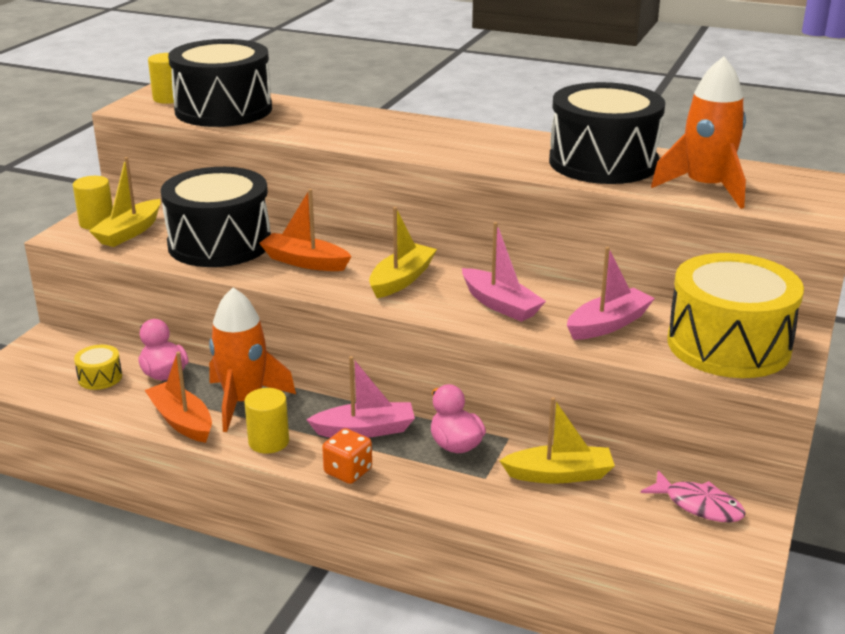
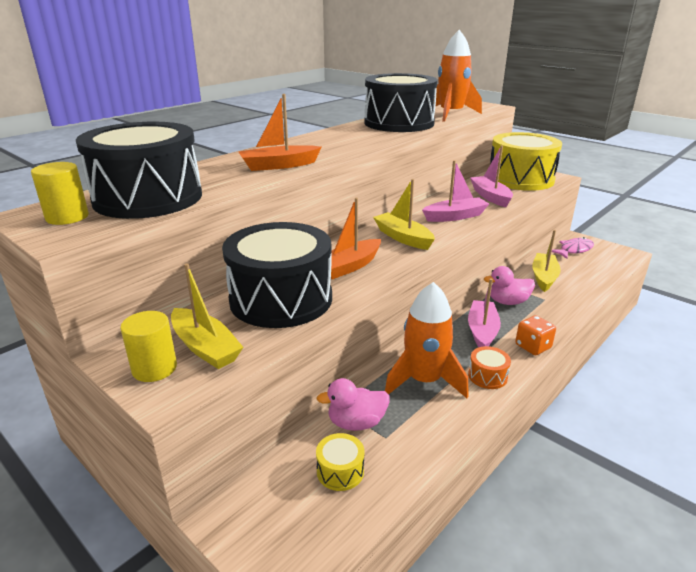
camera: 70 degrees left, 0 degrees up
orange boat [145,351,212,443] -> orange boat moved to [239,94,322,171]
yellow cylinder [244,388,289,454] -> orange drum [468,346,511,389]

